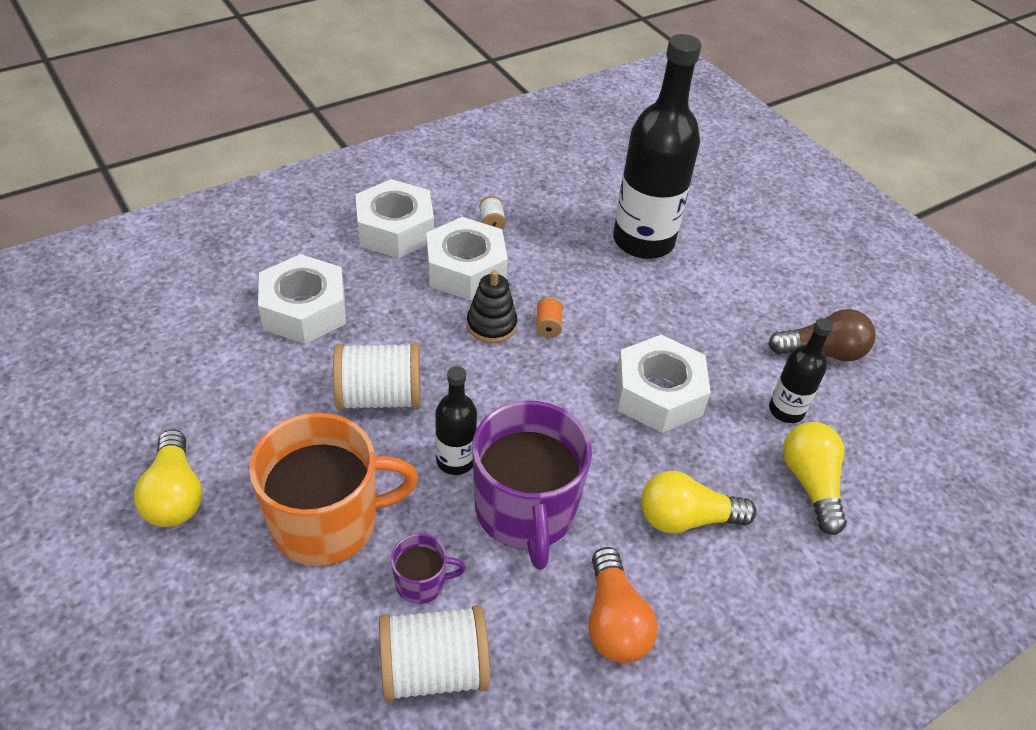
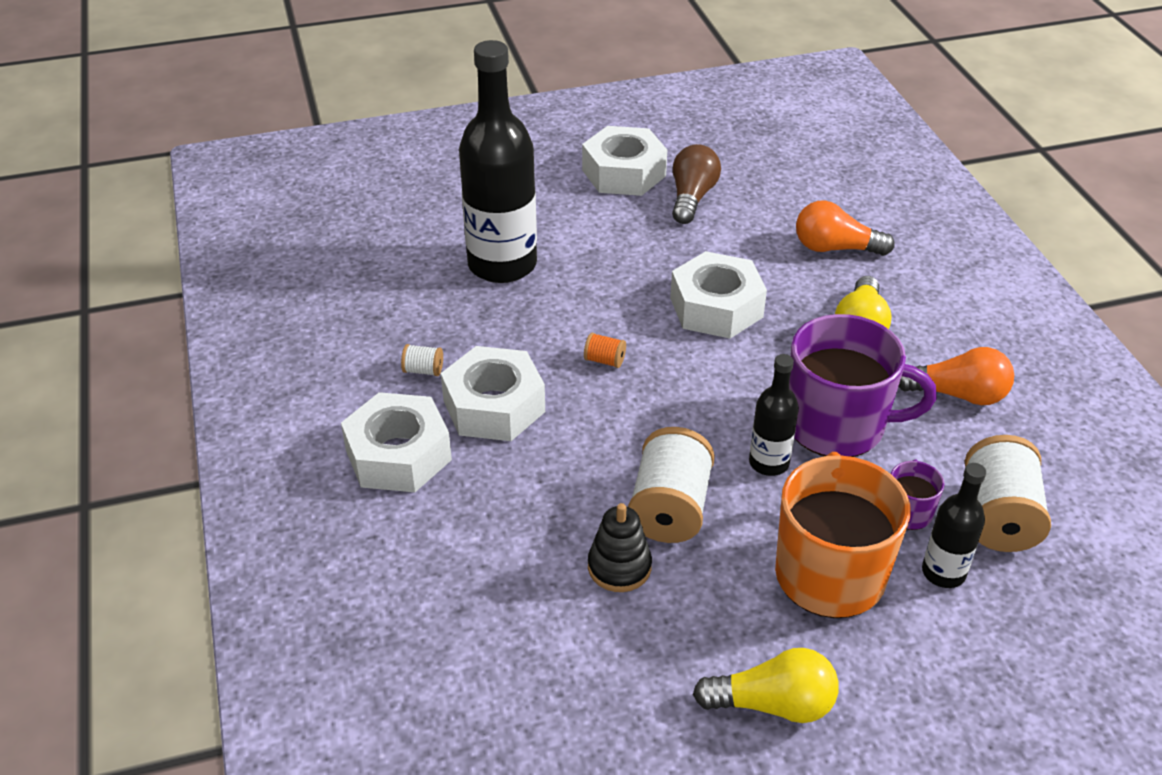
camera: 70 degrees left, 5 degrees down
white nut [258,254,346,344] -> white nut moved to [582,126,667,196]
black stacking toy [467,270,517,343] -> black stacking toy moved to [588,503,652,592]
black bottle [769,318,833,423] -> black bottle moved to [922,463,986,588]
yellow light bulb [783,422,847,535] -> orange light bulb [796,200,895,256]

